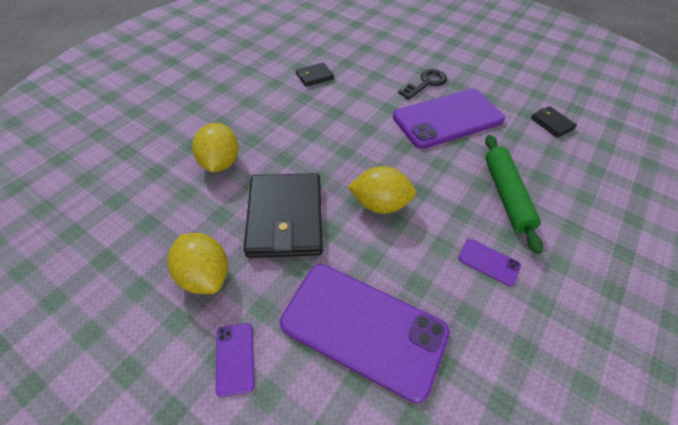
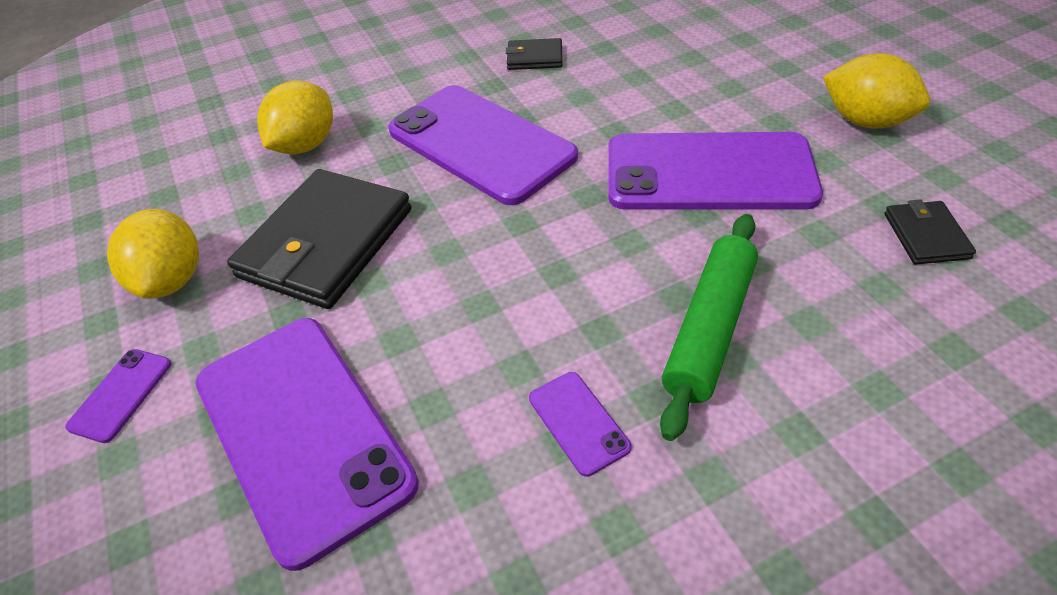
camera: 35 degrees right, 5 degrees down
yellow lemon [348,166,416,214] -> yellow lemon moved to [823,53,930,128]
black key [399,69,447,100] -> none
none -> purple phone [388,85,578,205]

